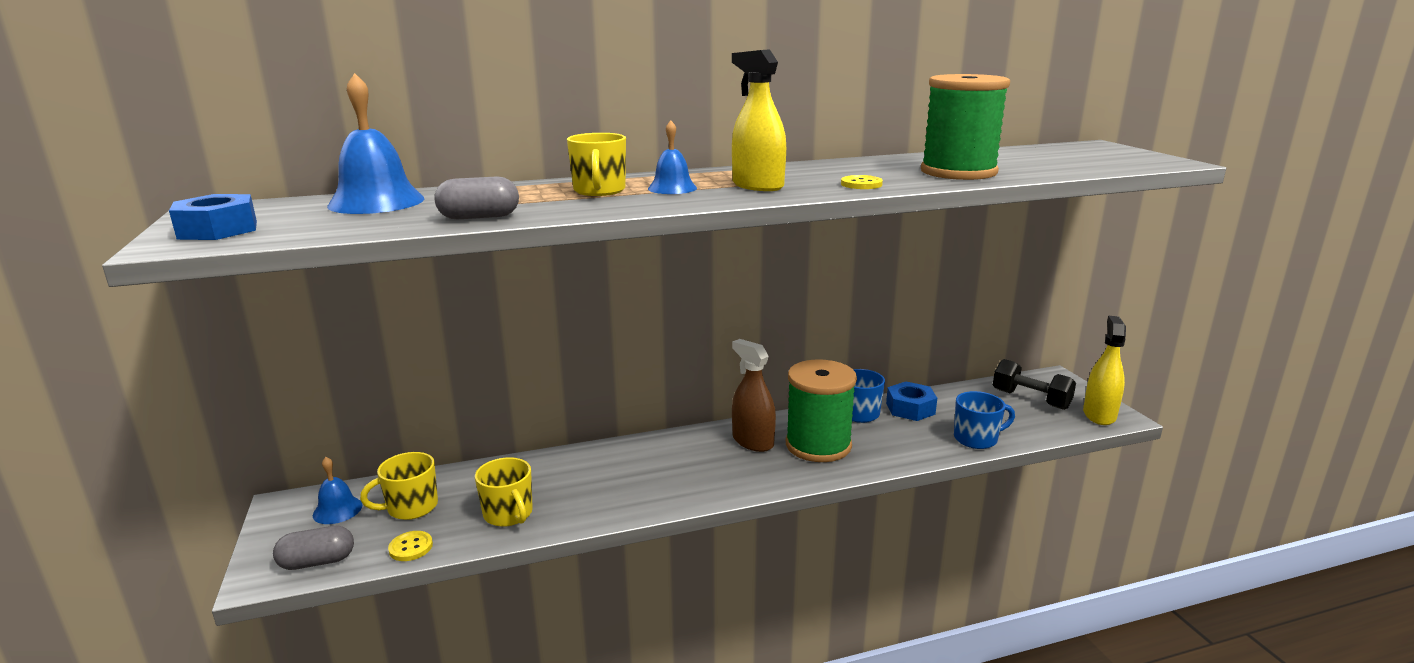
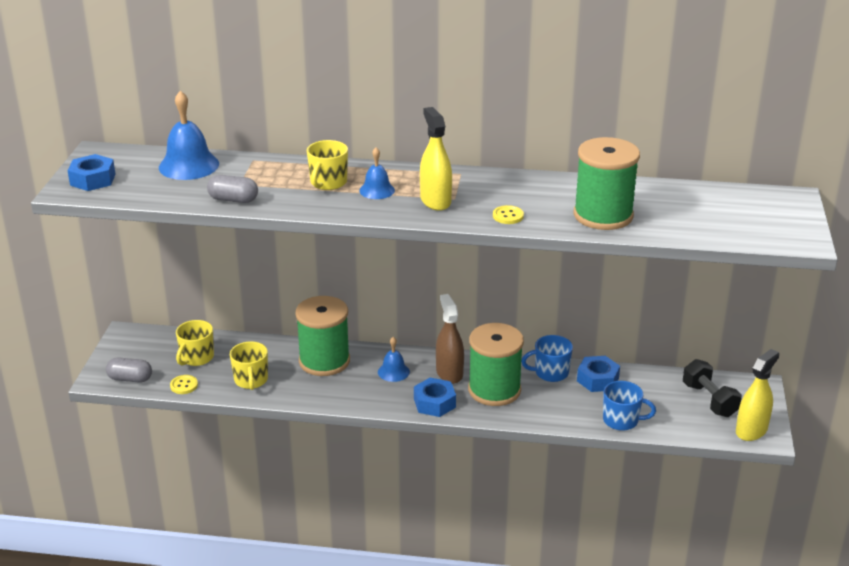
camera: 25 degrees right, 10 degrees up
blue bell [313,457,363,524] -> blue bell moved to [378,337,410,382]
yellow mug [360,452,438,520] -> yellow mug turned 60 degrees counterclockwise [176,320,214,366]
none -> green spool [295,296,350,376]
none -> blue nut [414,378,456,417]

